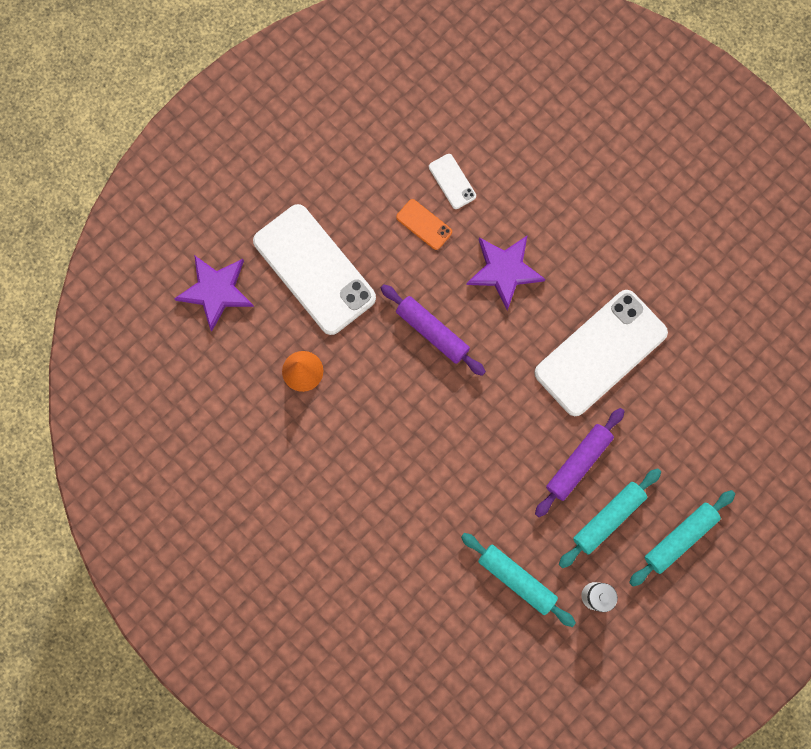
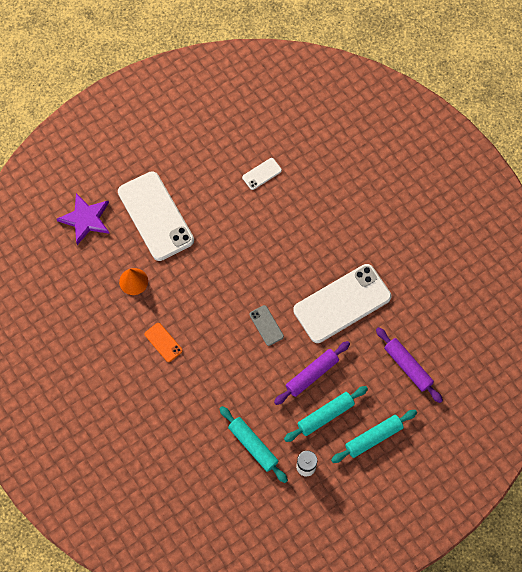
camera: 10 degrees right, 10 degrees down
purple rolling pin [381,284,486,376] -> purple rolling pin moved to [376,327,443,403]
orange phone [396,199,452,250] -> orange phone moved to [145,323,183,362]
white phone [429,154,476,209] -> white phone turned 75 degrees clockwise [242,158,282,190]
purple star [466,235,546,310] -> none
none -> grey phone [249,305,284,346]

